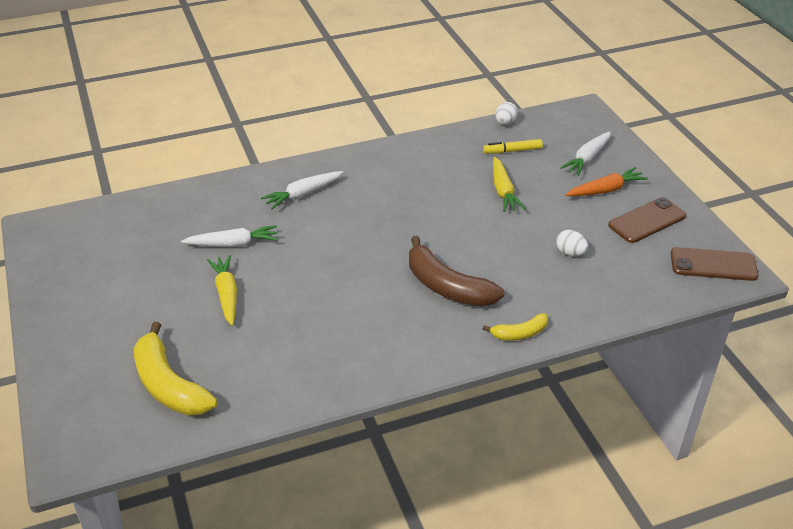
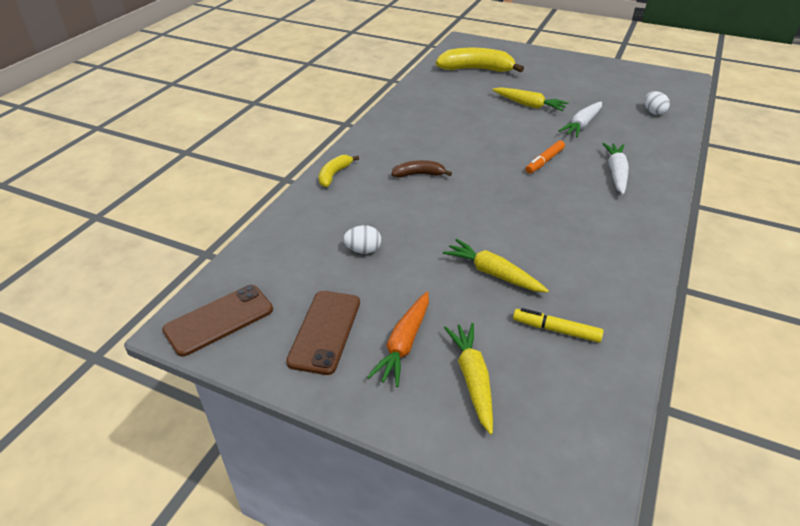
camera: 135 degrees right, 0 degrees up
brown banana [409,236,504,307] -> brown banana [392,160,452,178], size x0.53
yellow marker [483,139,543,154] -> yellow marker turned 105 degrees counterclockwise [513,308,604,343]
white egg [495,102,518,125] -> white egg moved to [644,91,670,115]
white carrot [560,132,611,176] -> yellow carrot [444,323,493,435]
none -> orange marker [525,140,565,174]

